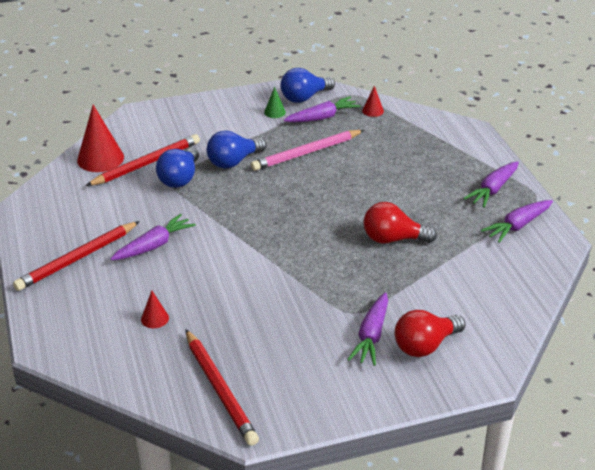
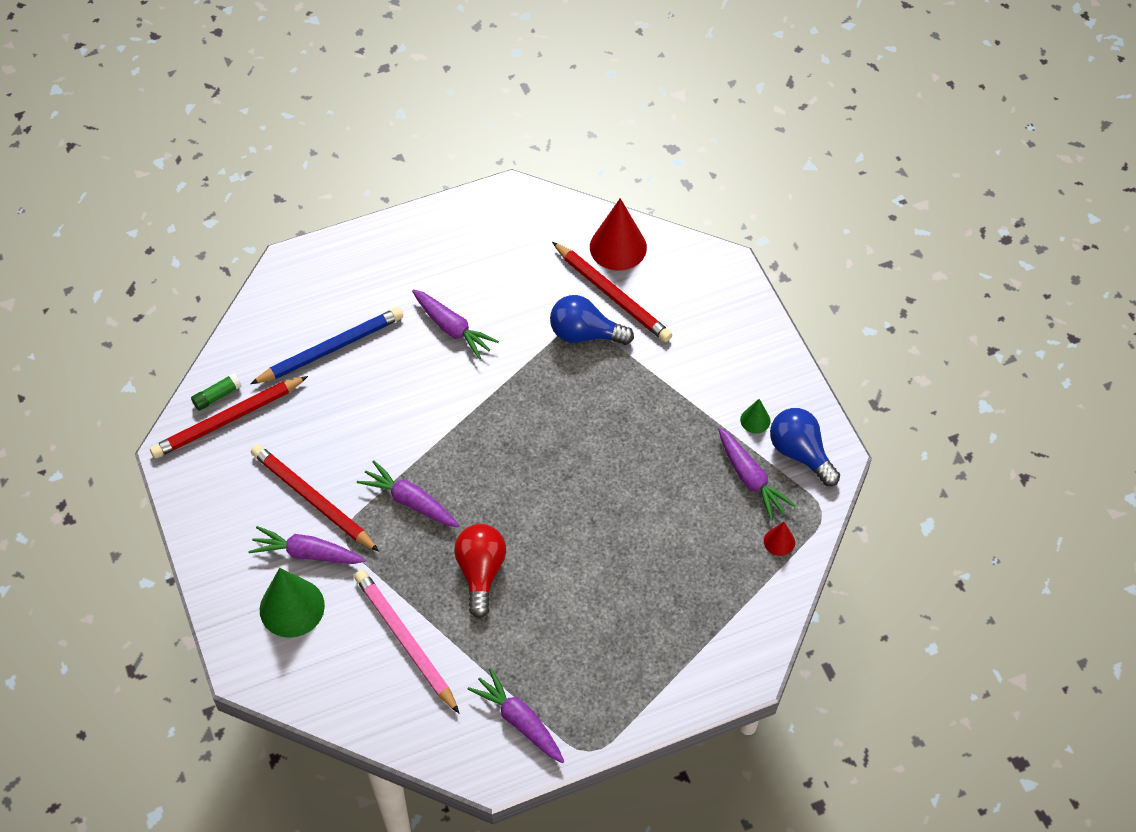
camera: 85 degrees right, 20 degrees up
red pencil [13,221,140,291] -> red pencil moved to [251,444,379,552]
red cone [141,290,169,328] -> blue pencil [250,307,403,384]
blue light bulb [207,130,266,169] -> none
pink pencil [250,130,364,171] -> pink pencil moved to [354,570,460,714]
red light bulb [395,310,465,357] -> green cone [260,568,325,638]
purple carrot [463,161,519,208] -> purple carrot moved to [357,460,459,527]
none -> green glue stick [191,373,241,411]

